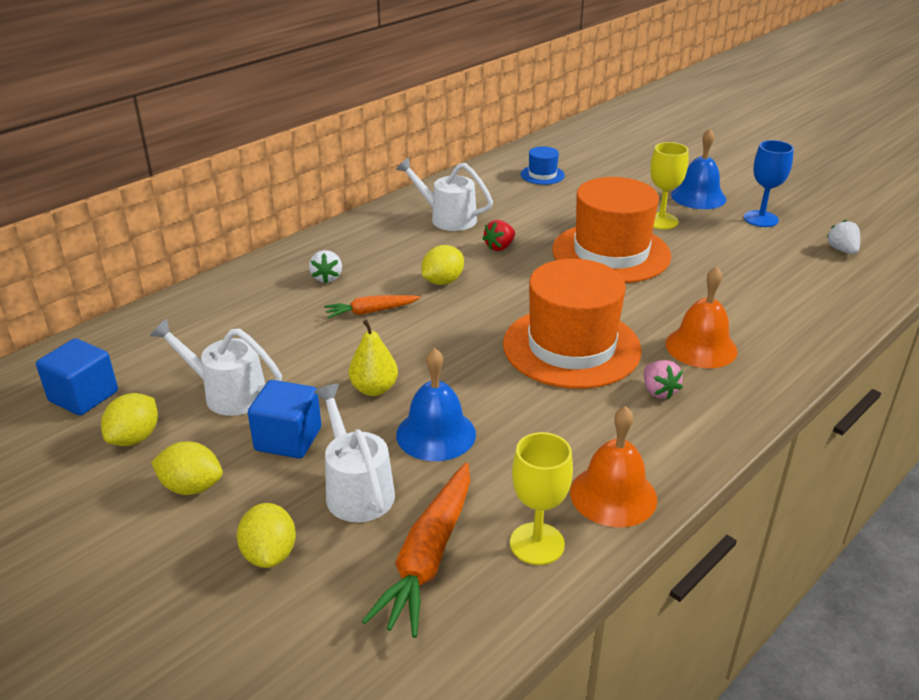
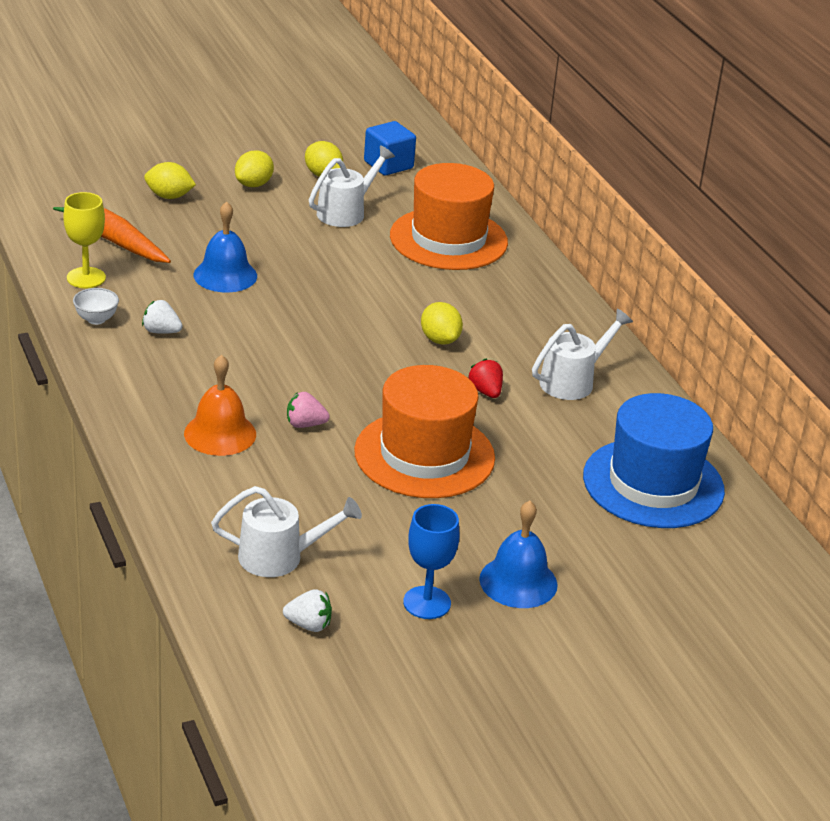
camera: 110 degrees right, 0 degrees up
blue cube [248,380,321,459] -> none
white strawberry [309,250,342,283] -> white strawberry moved to [142,300,183,334]
white watering can [314,384,395,522] -> white watering can moved to [211,486,362,577]
orange carrot [324,295,421,318] -> none
yellow pear [348,320,398,396] -> none
orange hat [503,259,642,389] -> orange hat moved to [390,163,508,270]
blue hat [521,146,565,185] -> blue hat [583,393,725,528], size x2.29
orange bell [570,406,657,527] -> white bowl [73,288,119,325]
pink strawberry [644,360,683,400] -> pink strawberry moved to [287,392,330,428]
yellow goblet [650,142,689,230] -> none

